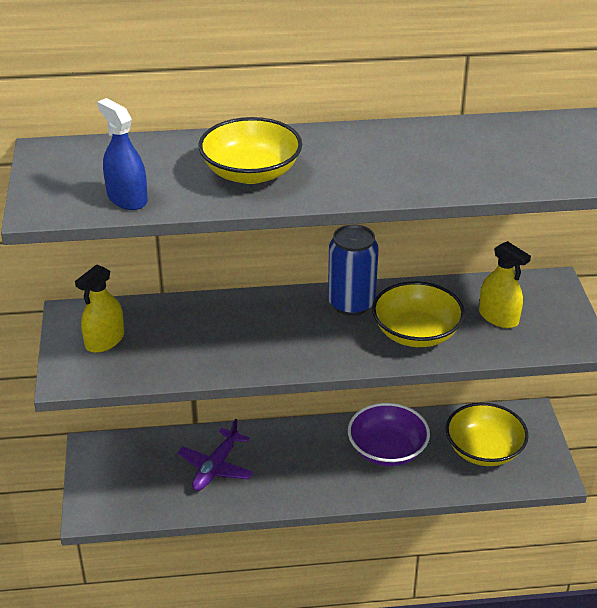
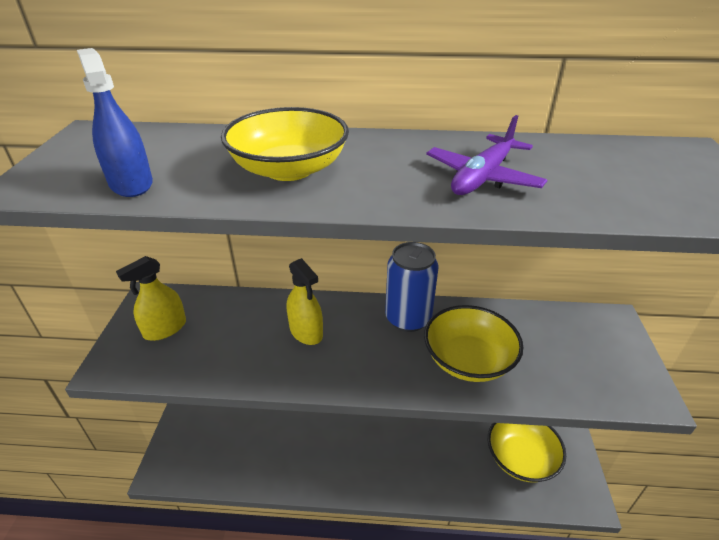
camera: 10 degrees right, 0 degrees up
purple plane [177,419,253,491] -> purple plane moved to [426,115,548,195]
purple bowl [348,403,430,466] -> none
yellow spray bottle [479,241,531,328] -> yellow spray bottle moved to [287,258,323,345]

